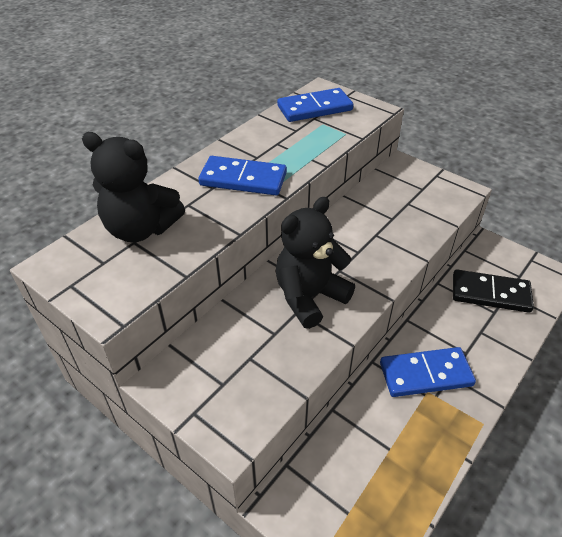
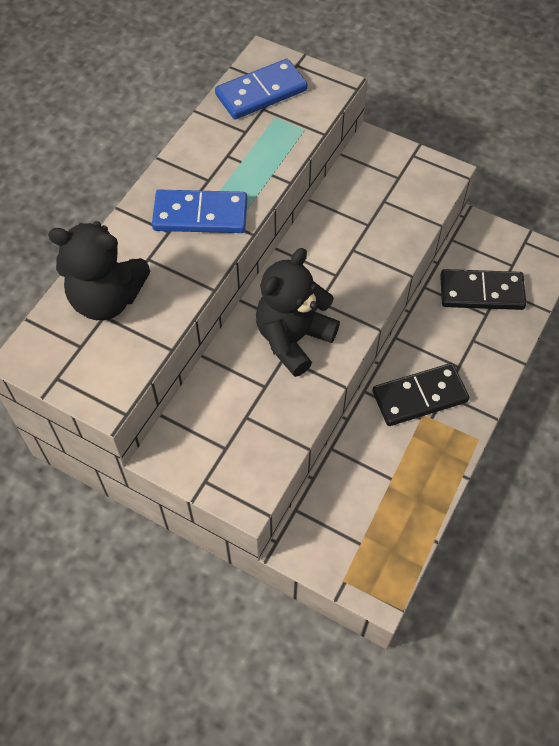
camera: 10 degrees left, 15 degrees up
blue domino [380,347,476,397] -> black domino [372,363,469,426]

